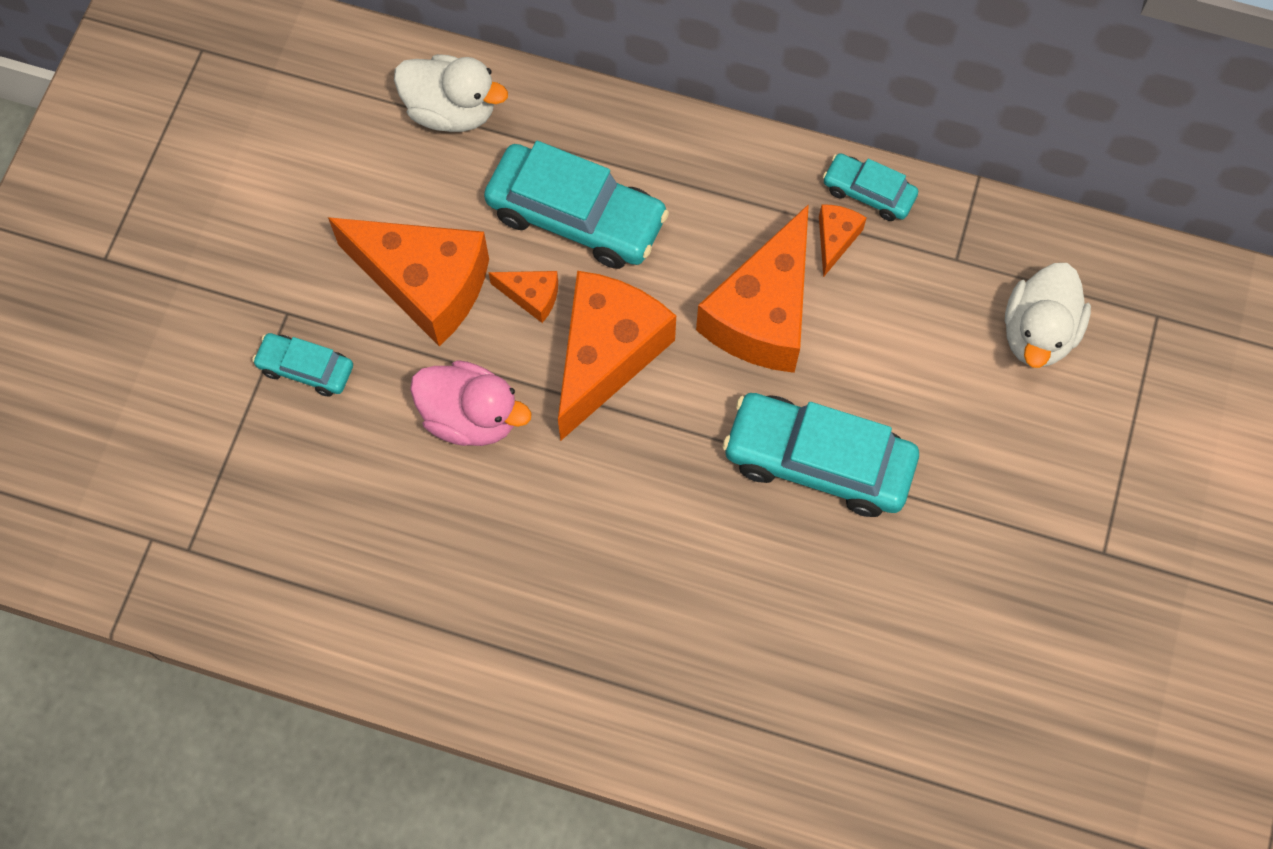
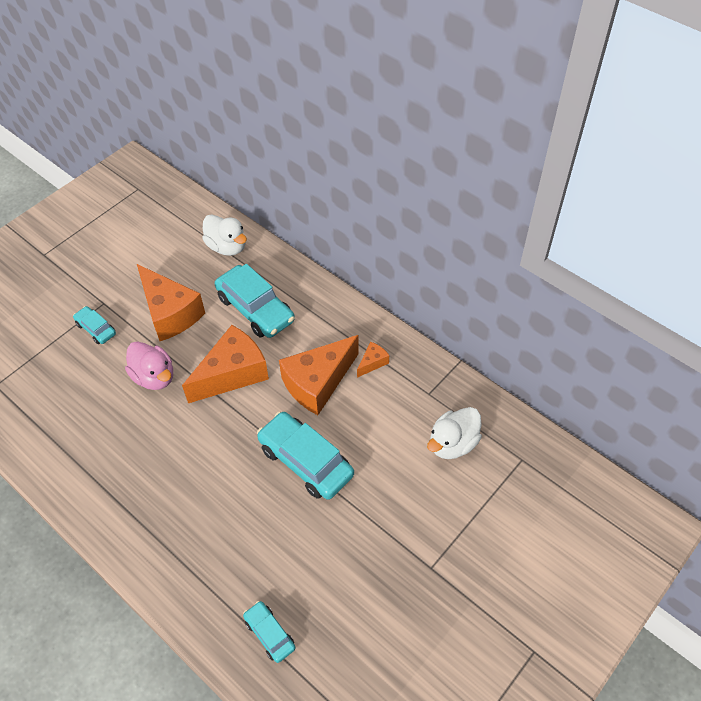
camera: 25 degrees right, 15 degrees down
orange cheese [488,271,558,323] -> none
turquoise car [823,153,918,221] -> turquoise car moved to [243,601,296,663]

